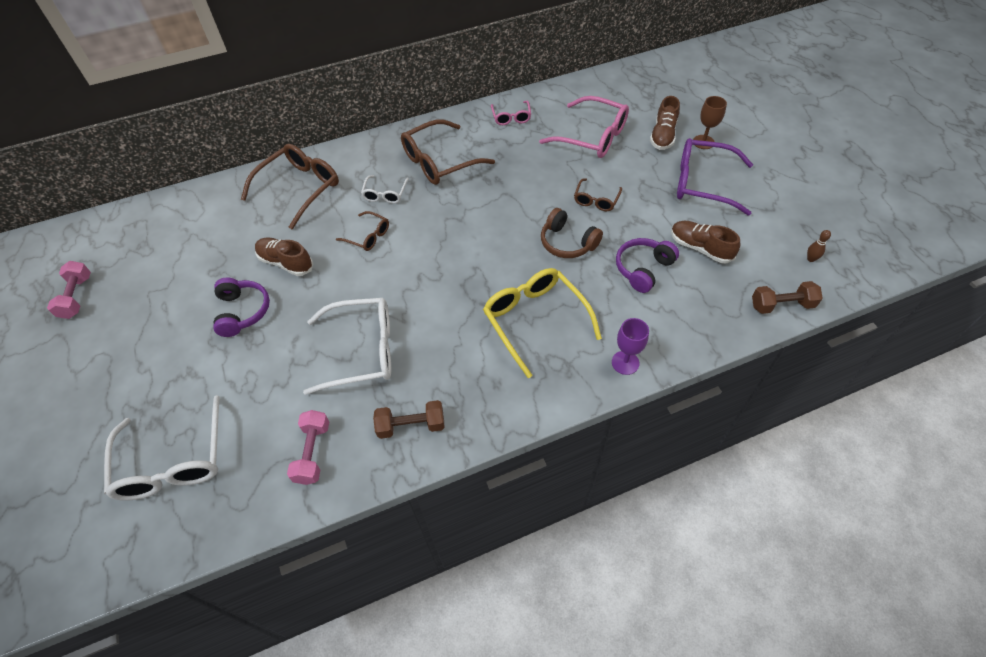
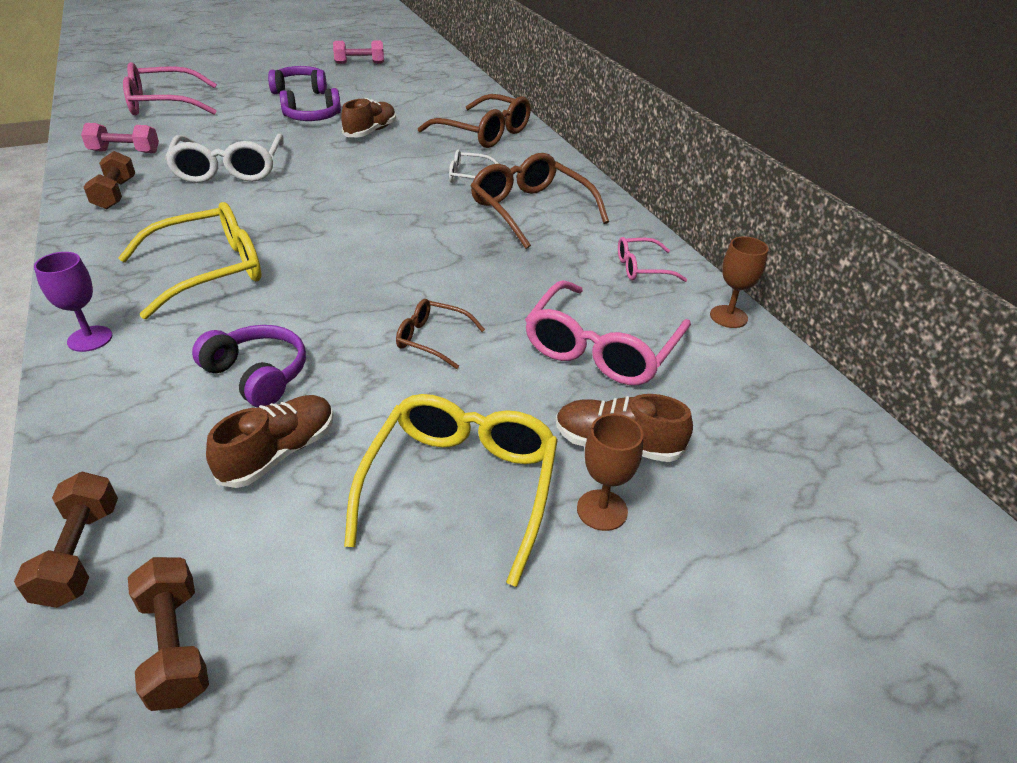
camera: 85 degrees right, 15 degrees down
white glasses [104,395,220,501] -> pink glasses [123,62,217,115]
brown glasses [336,211,389,251] -> none
brown headphones [541,208,603,258] -> none
purple glasses [677,138,753,215] -> yellow glasses [344,394,558,587]
brown bowling pin [807,230,831,262] -> brown dumbbell [128,557,209,711]
none -> purple headphones [268,66,327,94]
none -> brown goblet [710,236,769,328]

